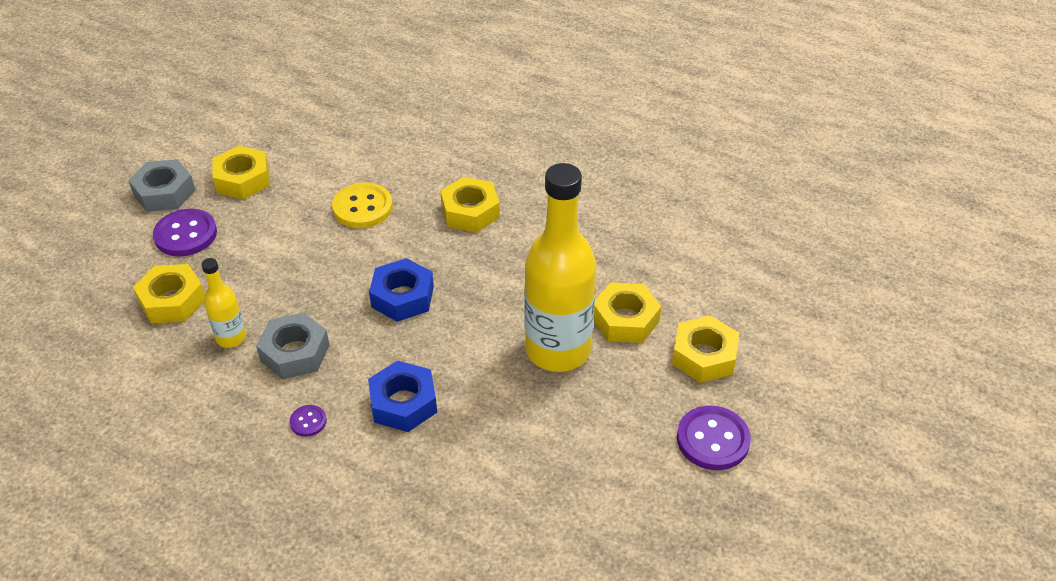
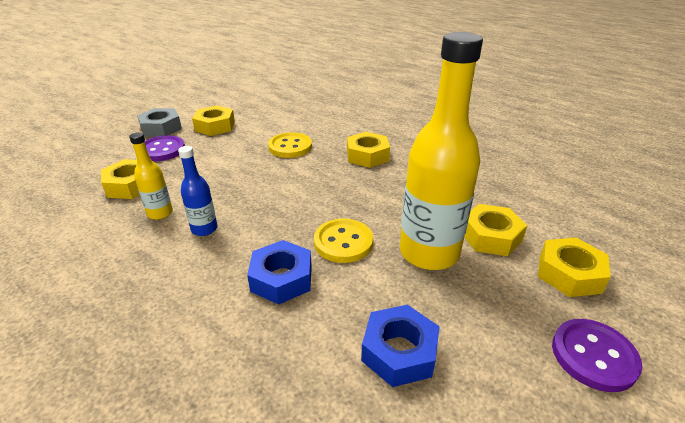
camera: 10 degrees right, 10 degrees down
grey nut [256,312,329,380] -> blue bottle [178,146,218,236]
purple button [289,405,327,437] -> none
blue nut [369,258,434,322] -> blue nut moved to [361,305,440,387]
none -> yellow button [314,219,373,263]

